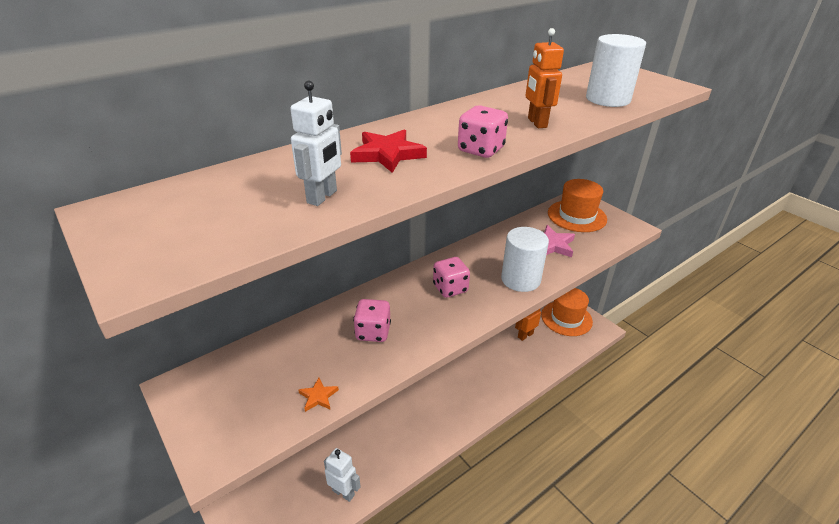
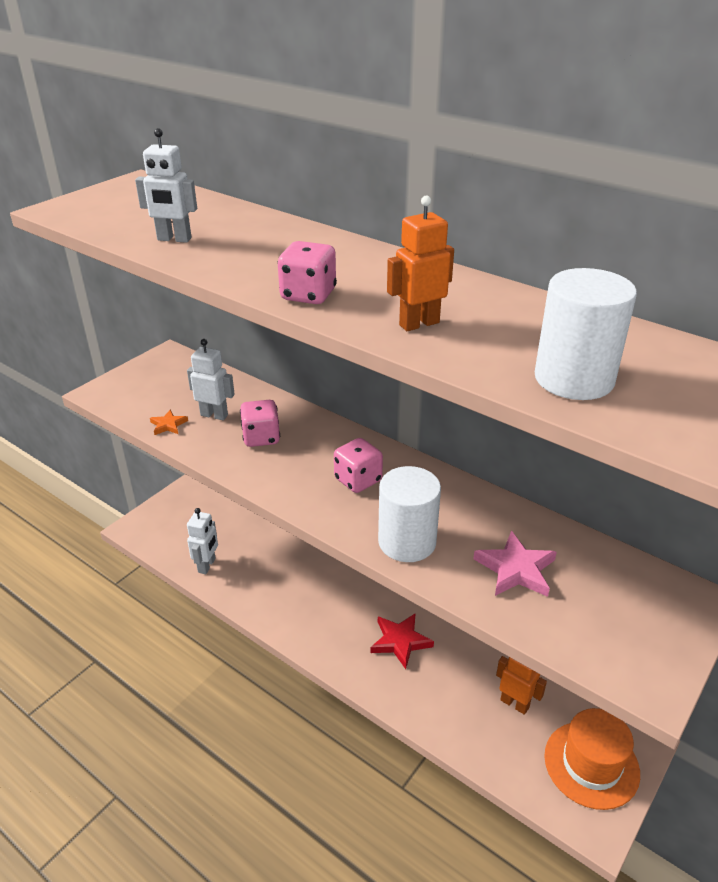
camera: 75 degrees right, 0 degrees up
red star [350,129,427,173] -> red star moved to [370,613,434,669]
orange hat [548,179,607,232] -> none
none -> white robot [187,339,235,420]

